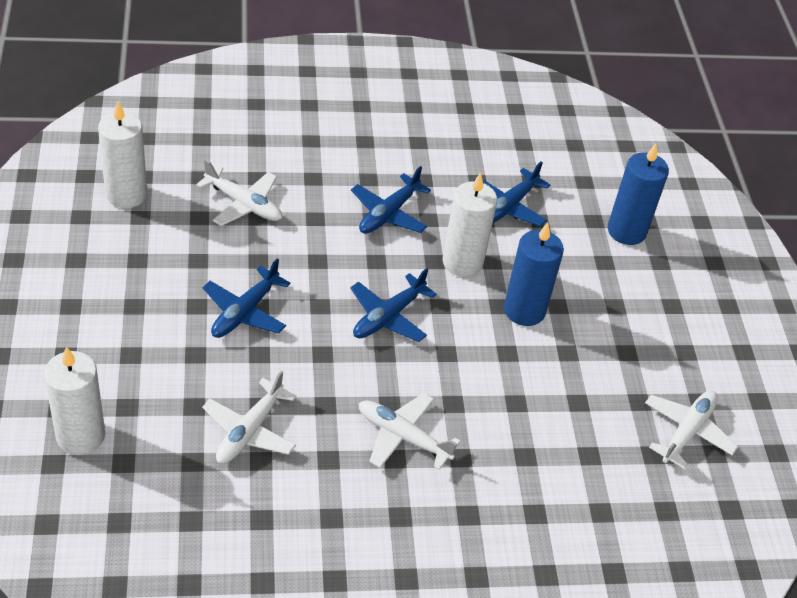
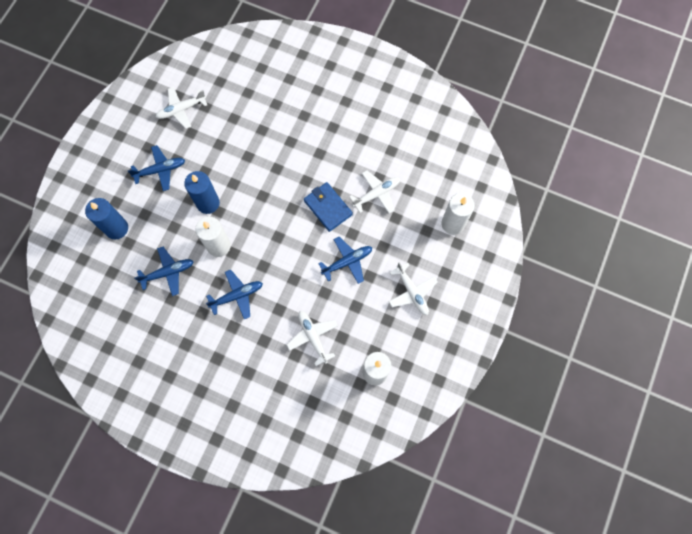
camera: 145 degrees left, 25 degrees up
blue plane [350,268,437,342] -> blue plane moved to [128,145,185,191]
white plane [359,393,460,470] -> white plane moved to [389,262,437,315]
none -> blue wallet [304,182,353,232]

